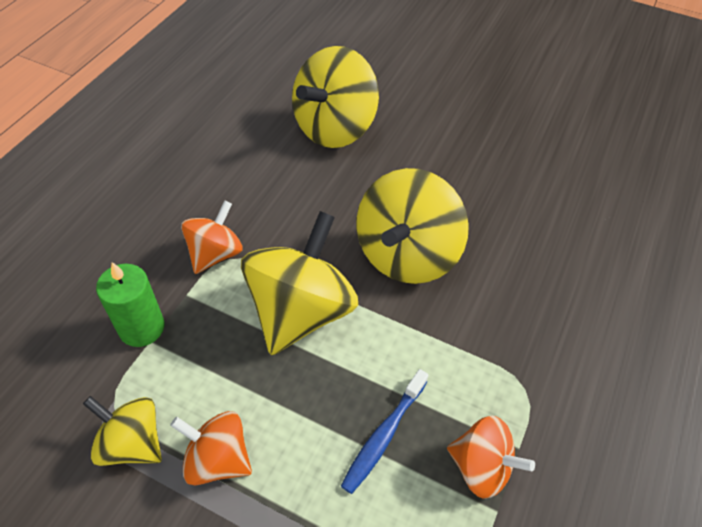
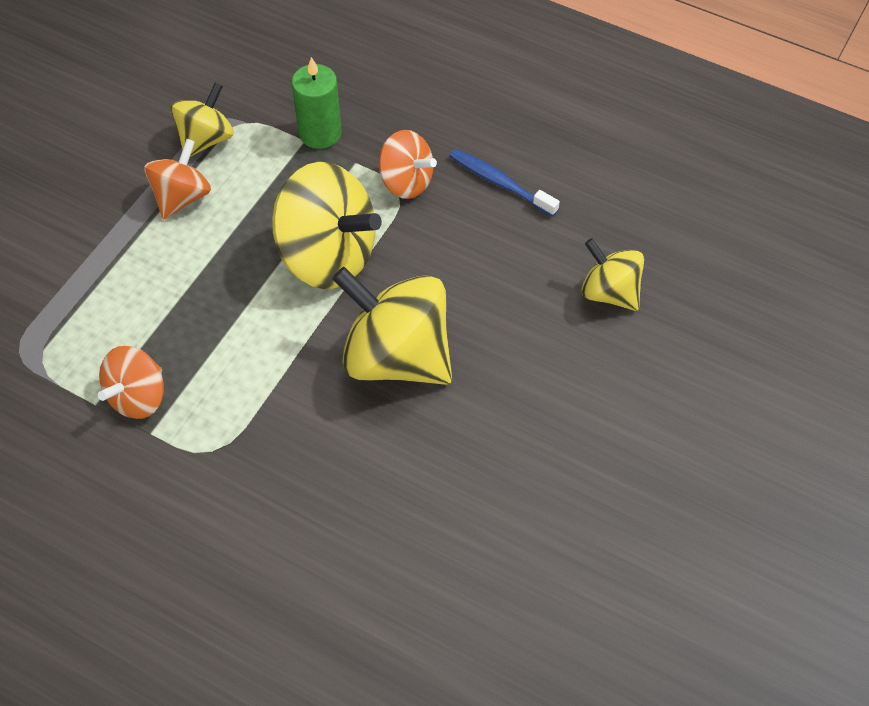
camera: 95 degrees right, 5 degrees up
yellow spinning top [292,46,379,148] -> yellow spinning top [581,238,644,311], size x0.57
blue toothbrush [341,369,428,494] -> blue toothbrush moved to [449,149,560,217]

